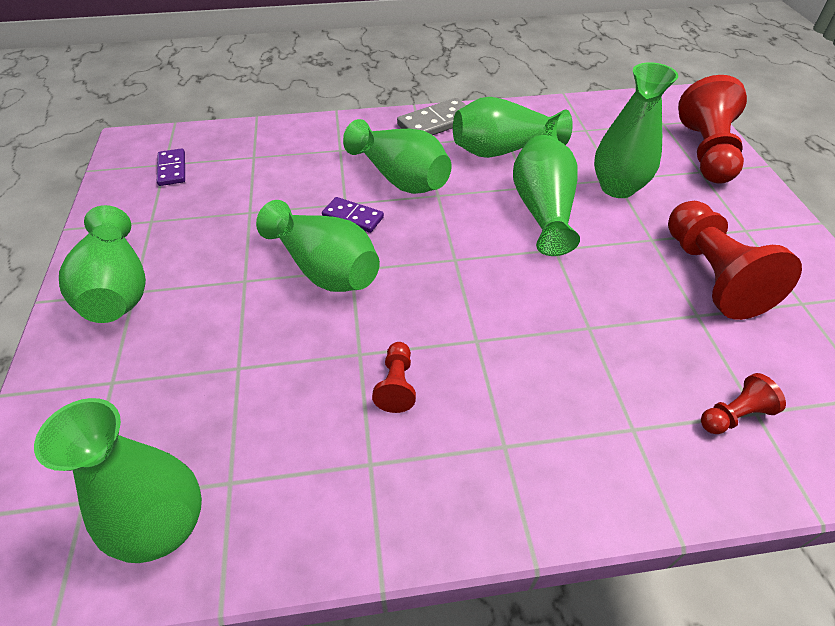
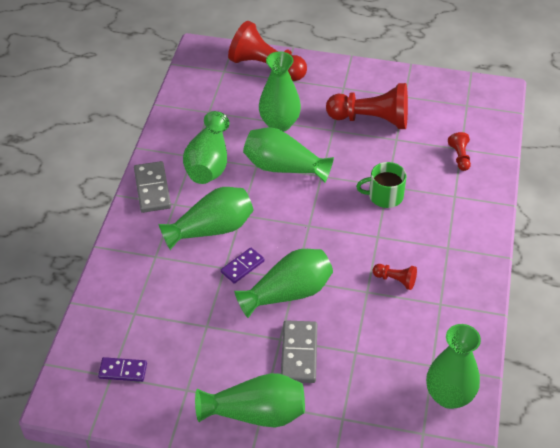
camera: 70 degrees left, 0 degrees up
none -> grey domino [281,320,317,383]
none -> green mug [356,162,406,208]

